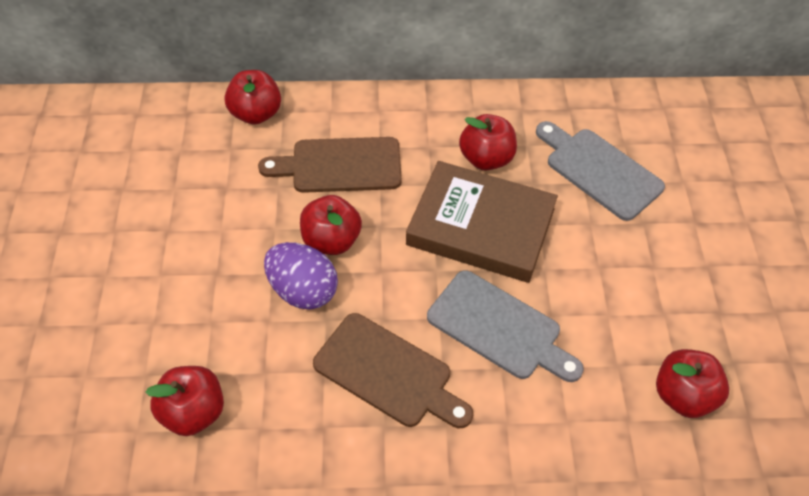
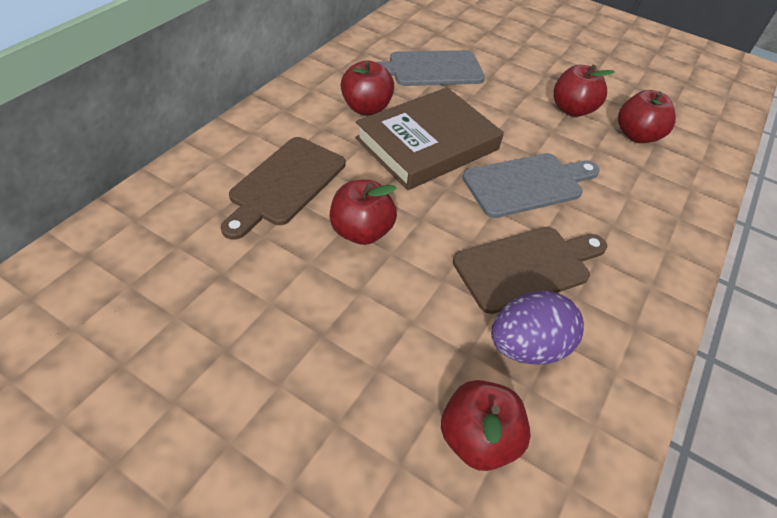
camera: 60 degrees left, 5 degrees down
red apple [224,70,281,125] -> red apple moved to [553,65,615,117]
purple egg [264,242,338,309] -> purple egg moved to [491,291,584,365]

